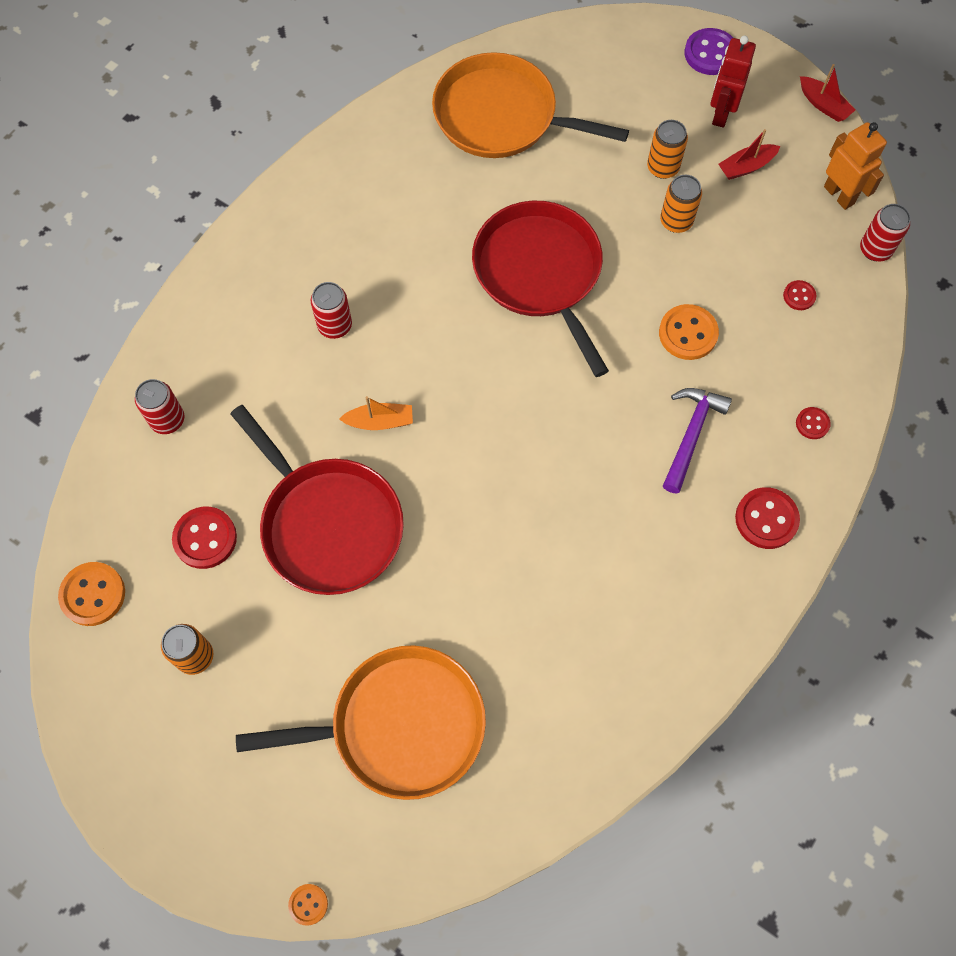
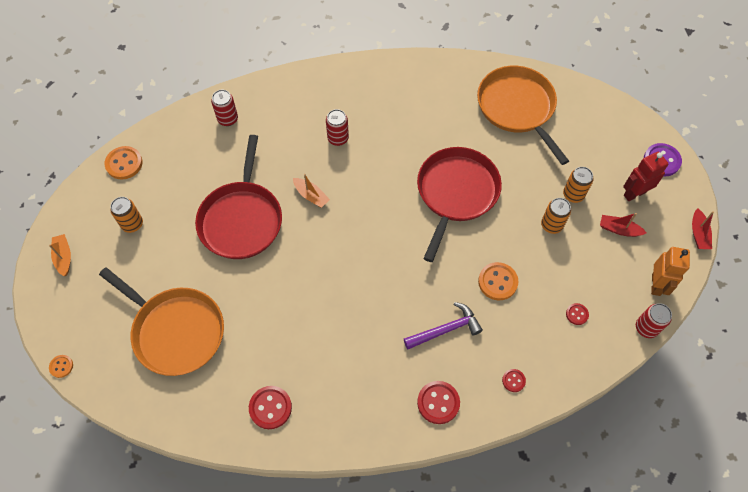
camera: 45 degrees right, 5 degrees down
red button [172,507,237,569] -> red button moved to [249,386,292,429]
none -> orange boat [49,234,71,276]

